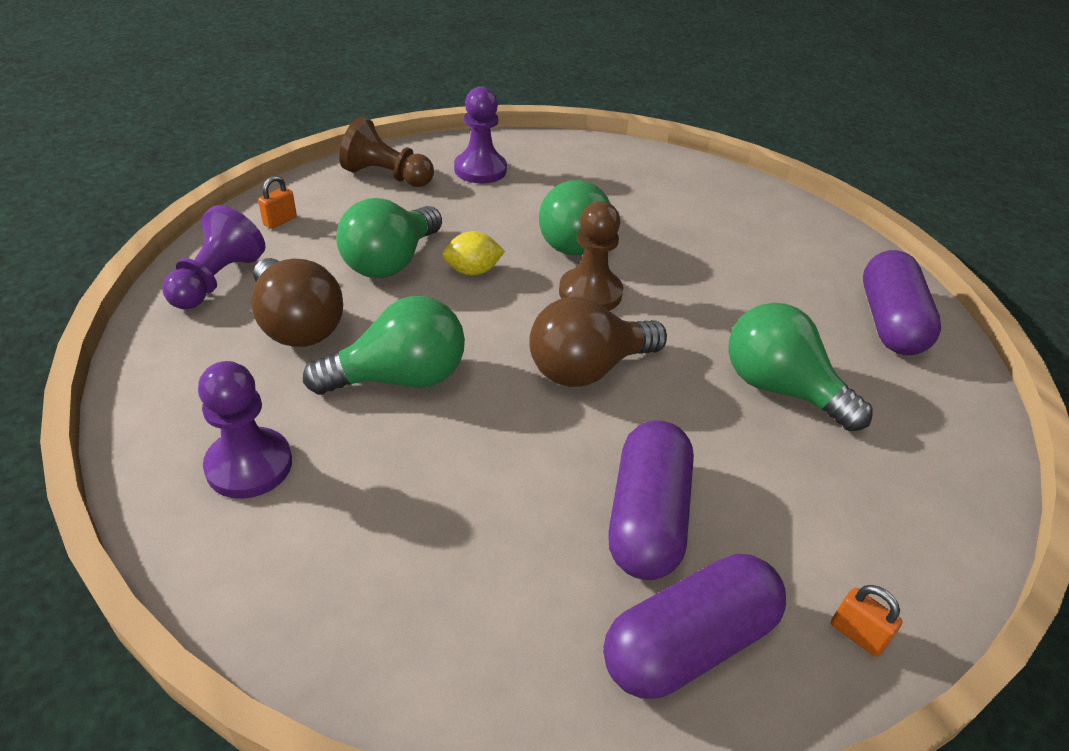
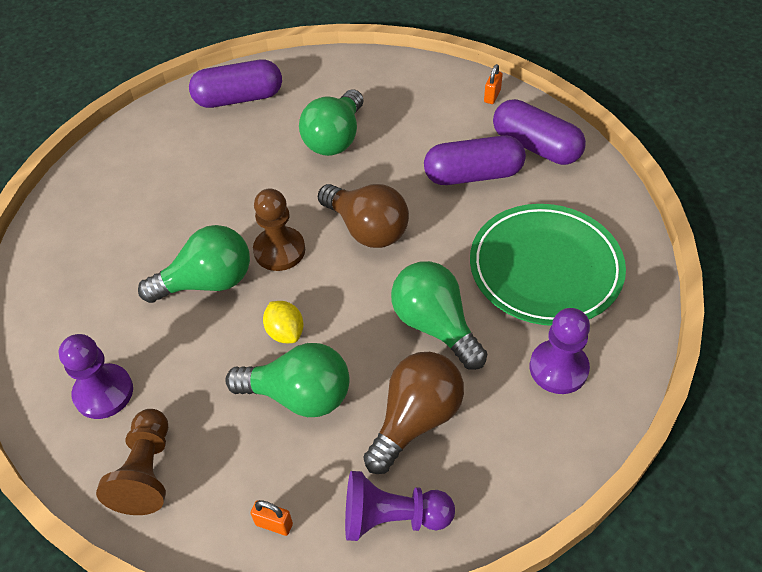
camera: 105 degrees left, 10 degrees up
none -> green plate [470,204,626,326]

